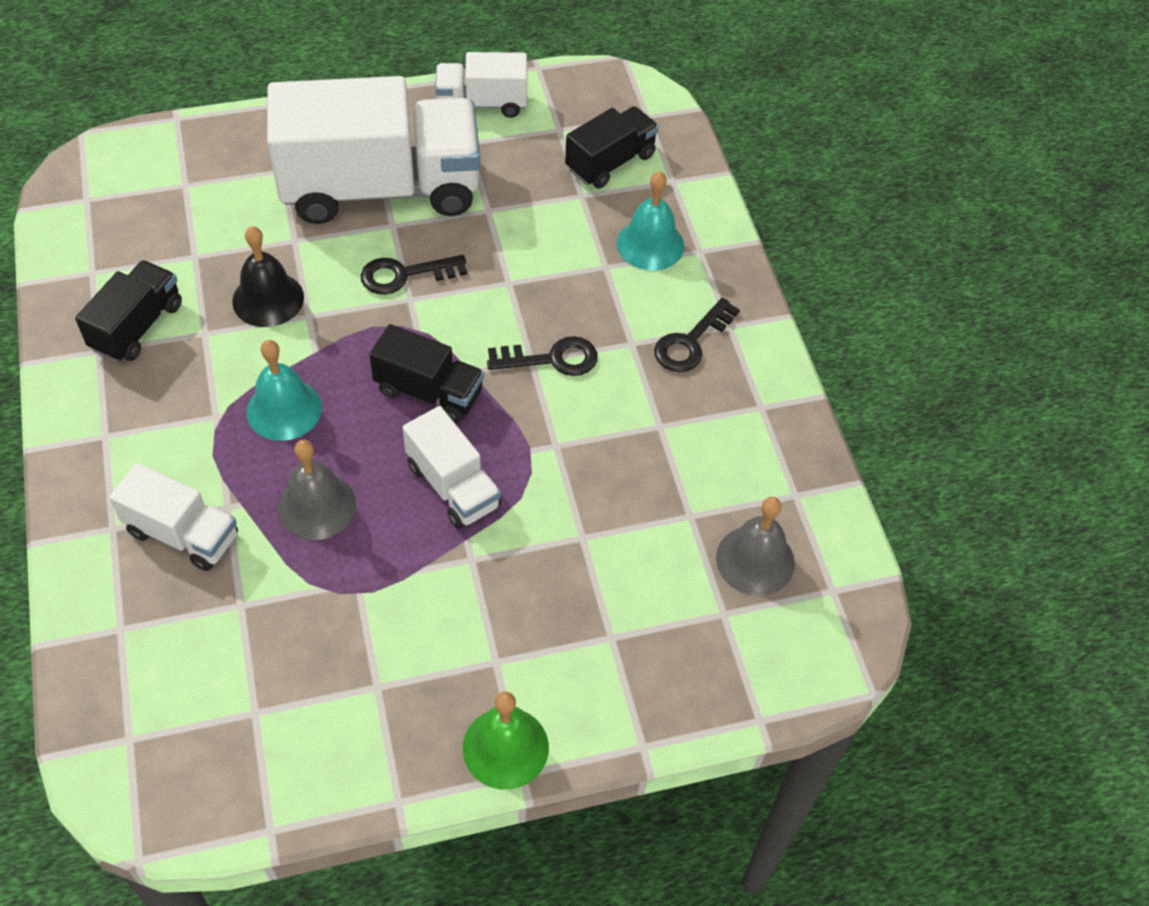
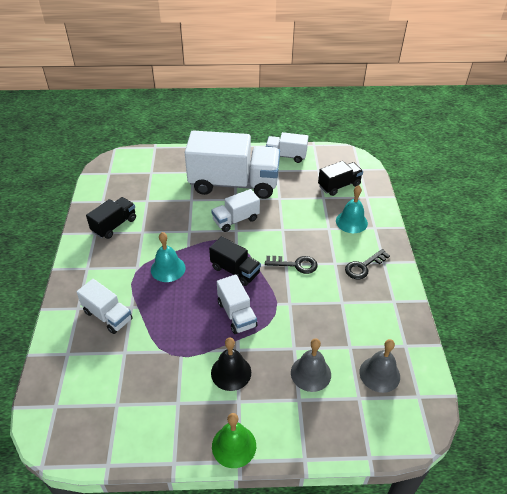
camera: 15 degrees right, 10 degrees down
black bell [232,226,304,327] -> black bell moved to [211,337,251,391]
grey bell [278,440,356,540] -> grey bell moved to [291,338,331,392]
black key [361,255,467,295] -> white truck [211,189,260,232]

